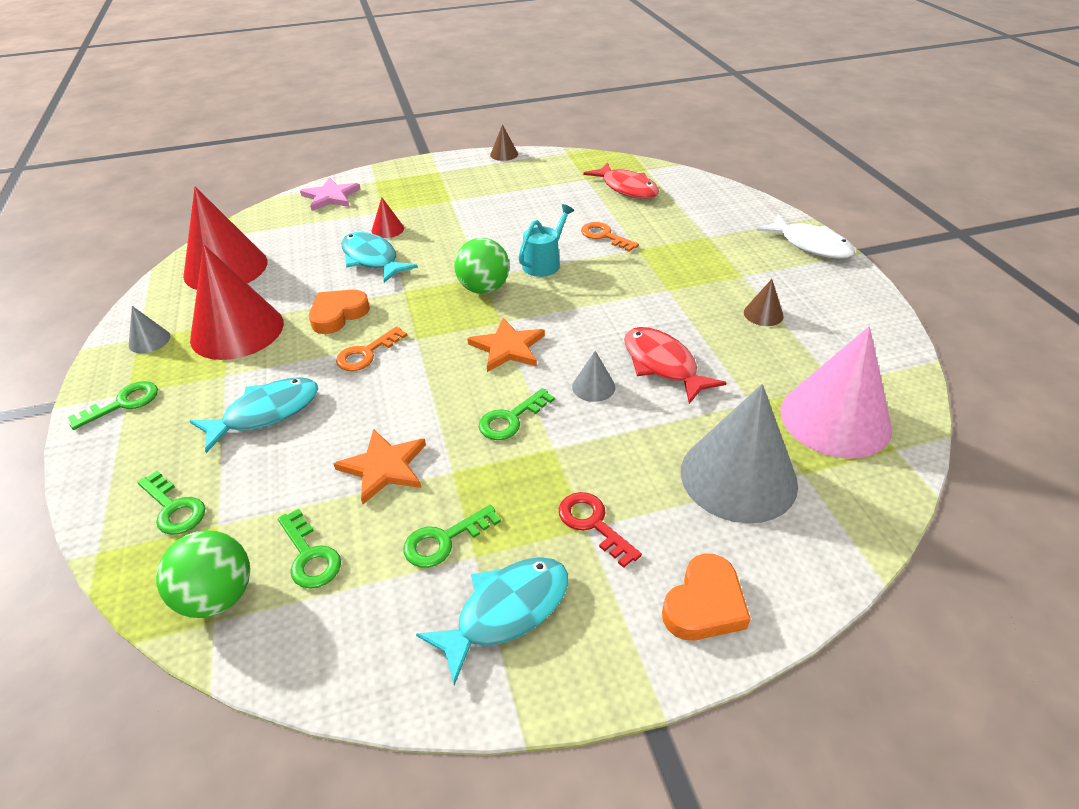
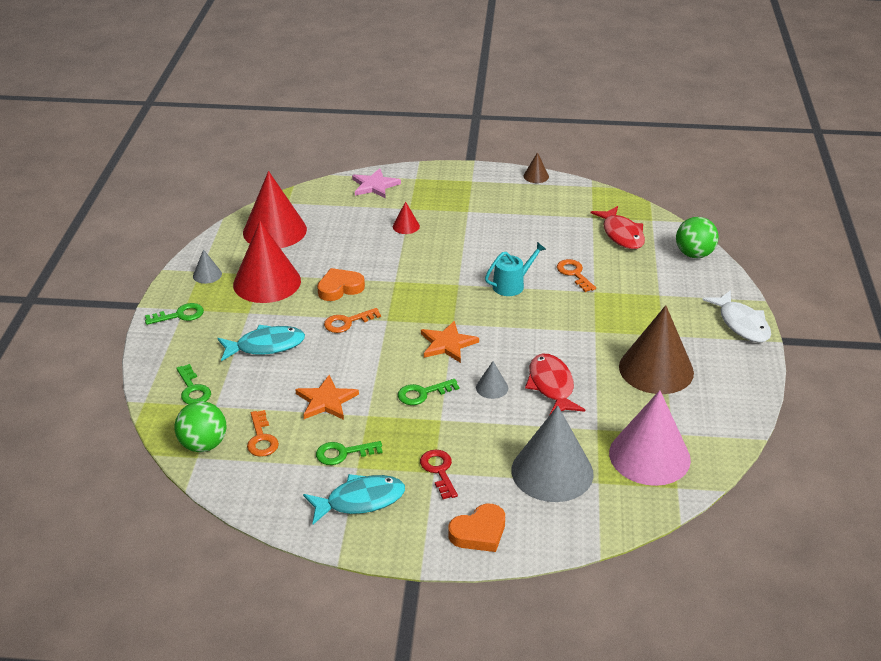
camera: 20 degrees right, 5 degrees down
green key [278,509,341,589] -> orange key [247,410,279,457]
turquoise fish [341,232,418,283] -> none
green ball [454,238,509,294] -> green ball moved to [676,217,719,258]
brown cone [744,279,784,326] -> brown cone [619,305,694,394], size x2.33

